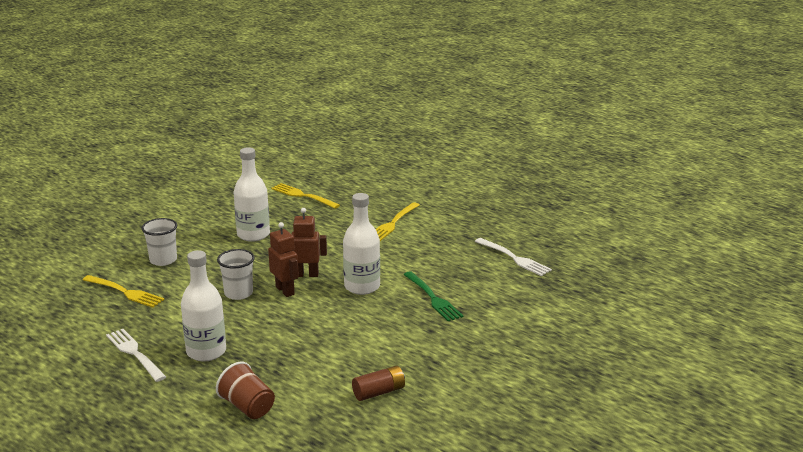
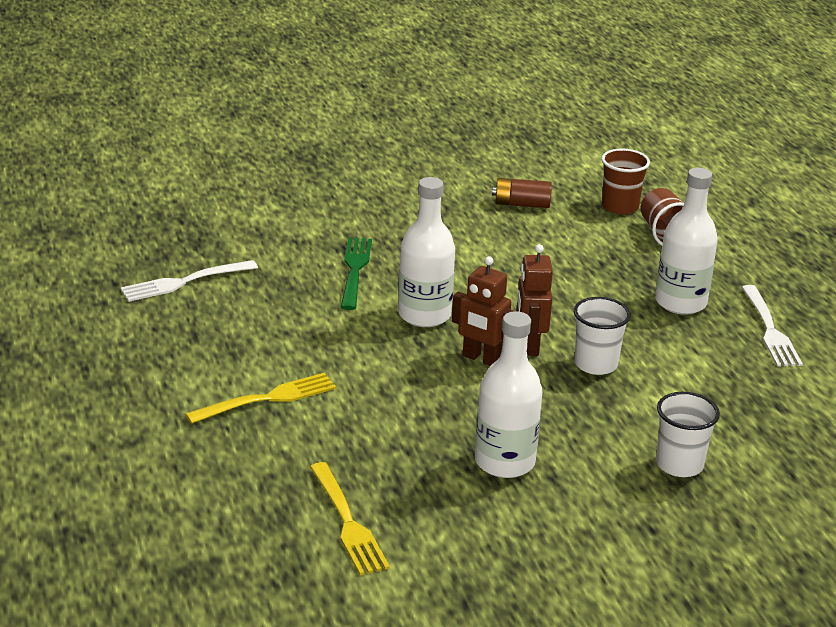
camera: 150 degrees left, 5 degrees up
yellow fork [83,275,165,308] -> none
white fork [475,238,552,276] -> white fork turned 105 degrees counterclockwise [120,260,258,302]
none -> brown cup [602,149,650,215]

